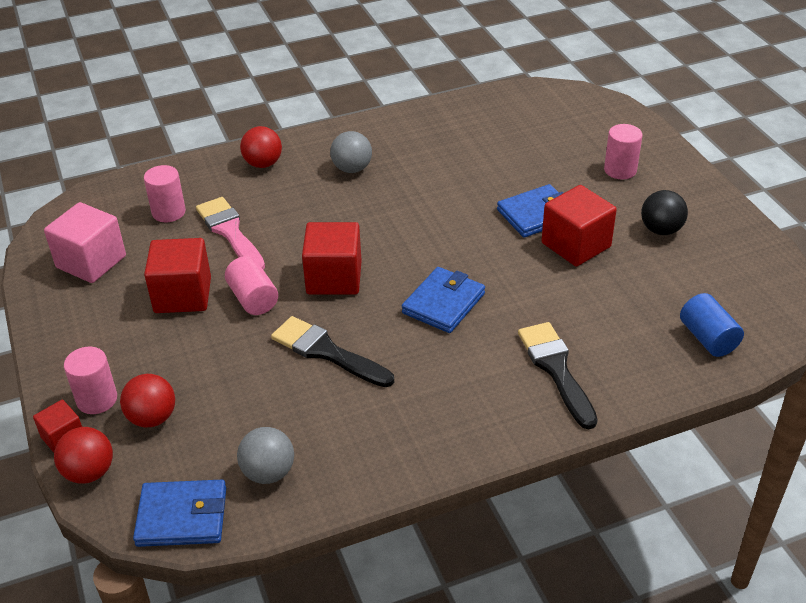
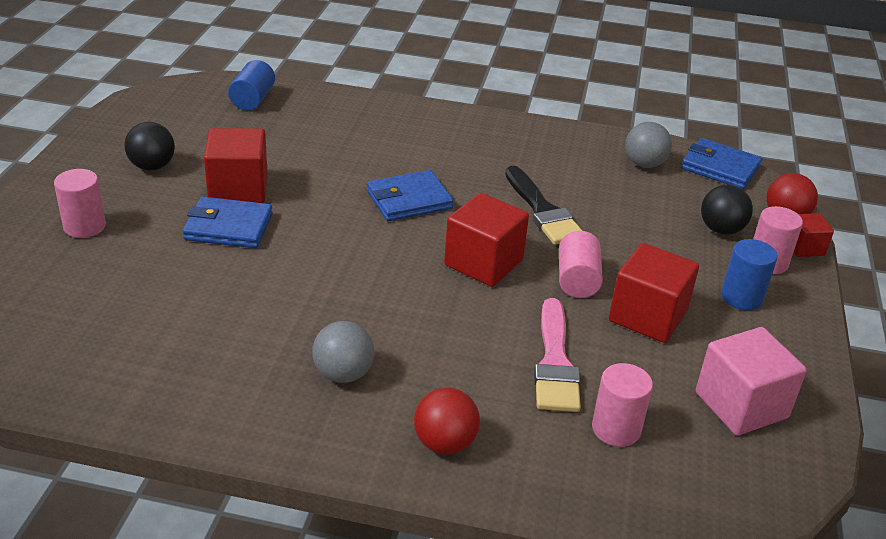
camera: 150 degrees left, 5 degrees down
red ball [120,374,175,428] -> black ball [701,185,753,235]
black brush [518,322,598,429] -> none
none -> blue cylinder [721,239,778,310]

